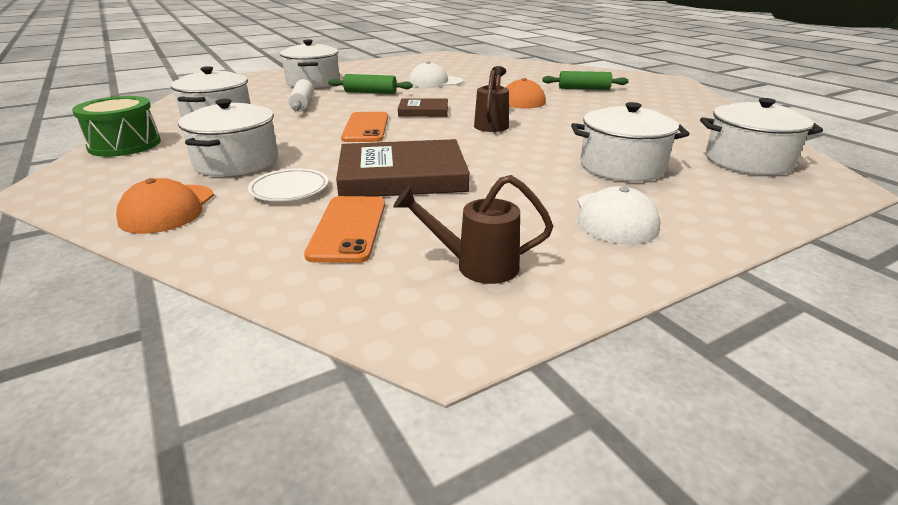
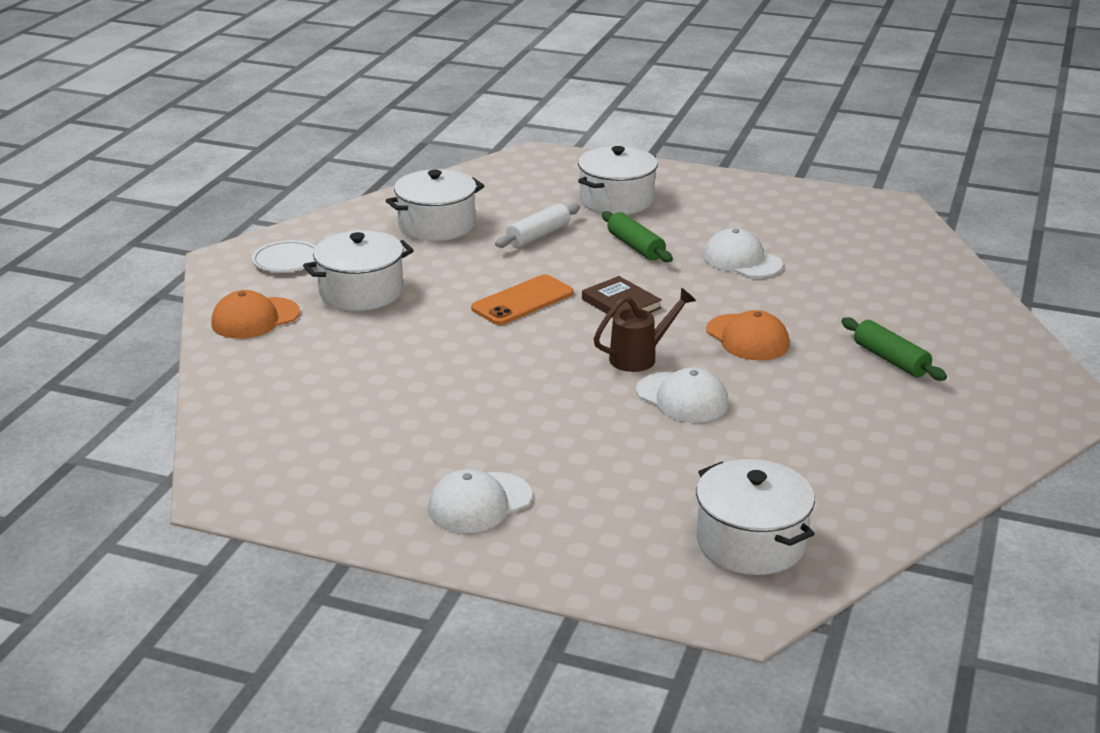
camera: 50 degrees right, 0 degrees up
green drum [72,96,161,157] -> none
white plate [248,169,328,201] -> white plate moved to [252,240,316,272]
orange phone [304,196,385,263] -> none
brown book [336,139,470,196] -> none
brown watering can [394,175,553,284] -> none
white pot [571,102,689,182] -> none
none -> white cap [636,368,729,423]

